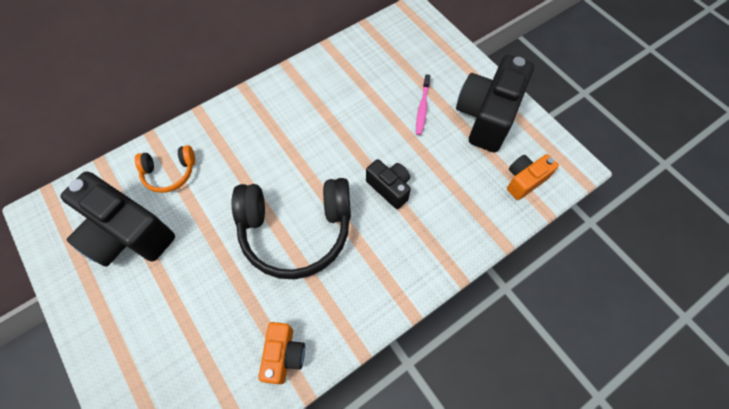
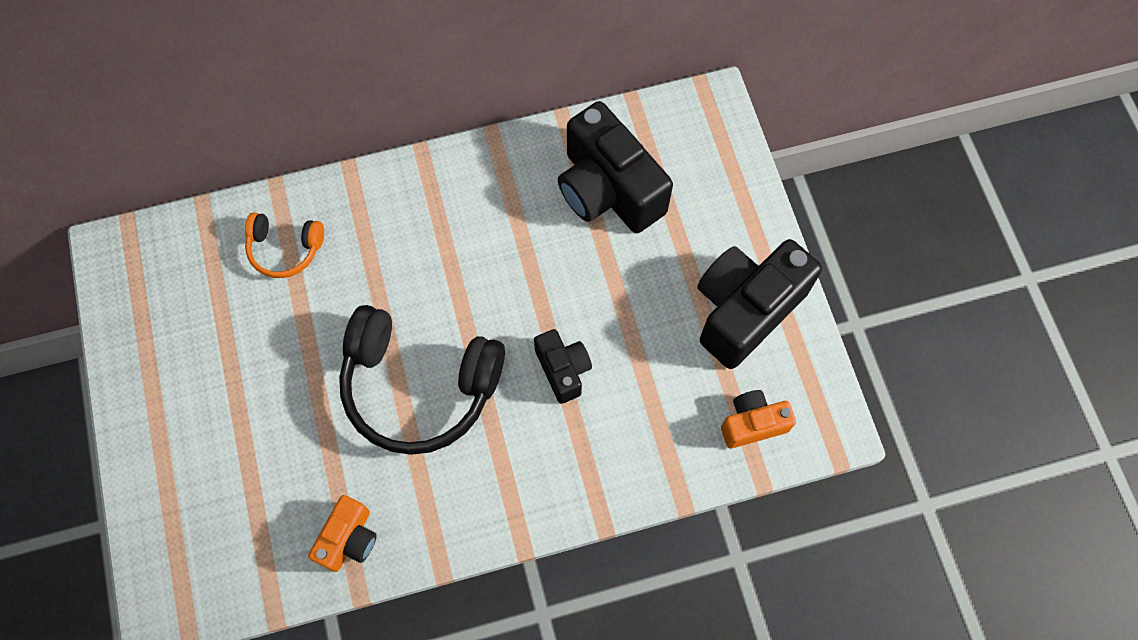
camera: 20 degrees right, 5 degrees up
black camera [61,171,175,267] -> black camera moved to [558,101,673,233]
pink toothbrush [416,74,430,135] -> none

